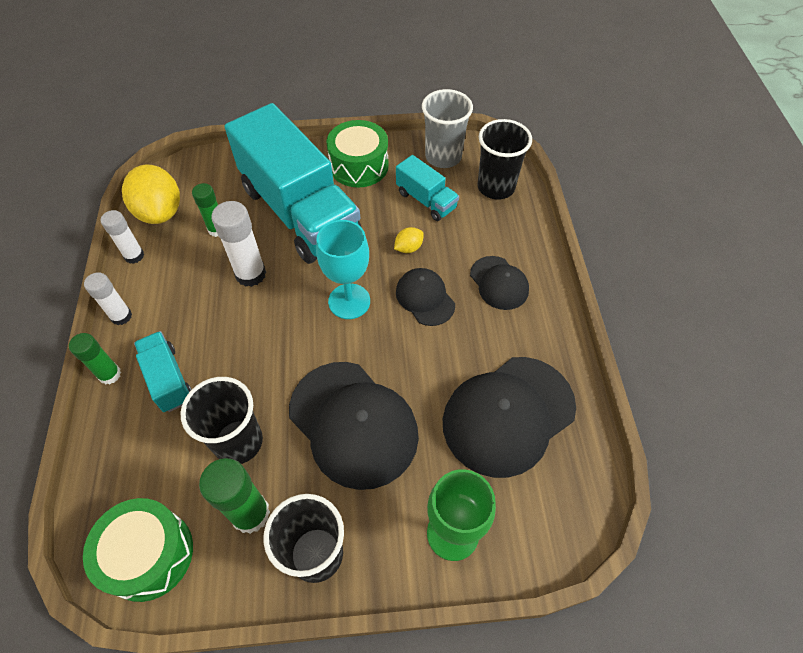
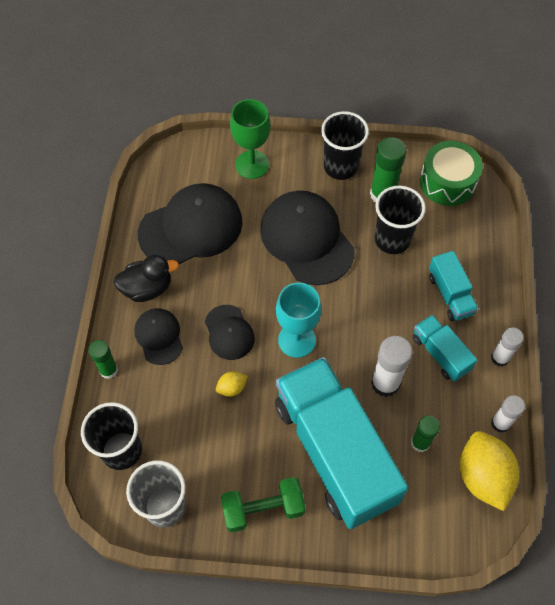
camera: 170 degrees left, 5 degrees up
green glue stick [69,333,121,385] -> green glue stick moved to [89,340,118,379]
green drum [327,120,389,188] -> green dumbbell [221,477,306,532]
turquoise truck [396,155,459,221] -> turquoise truck moved to [412,315,477,382]
none -> black duck [114,255,179,302]

